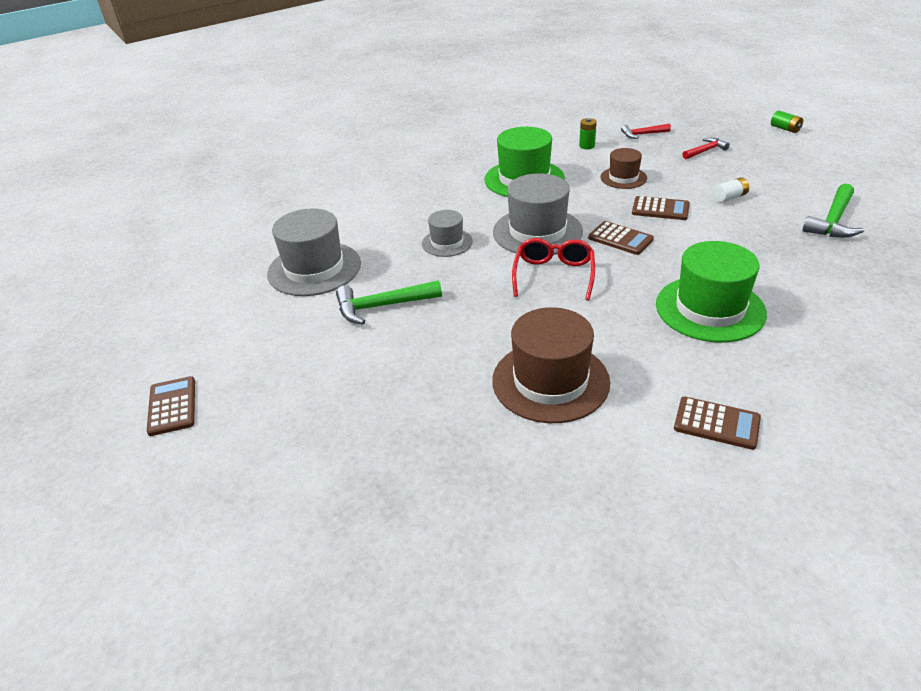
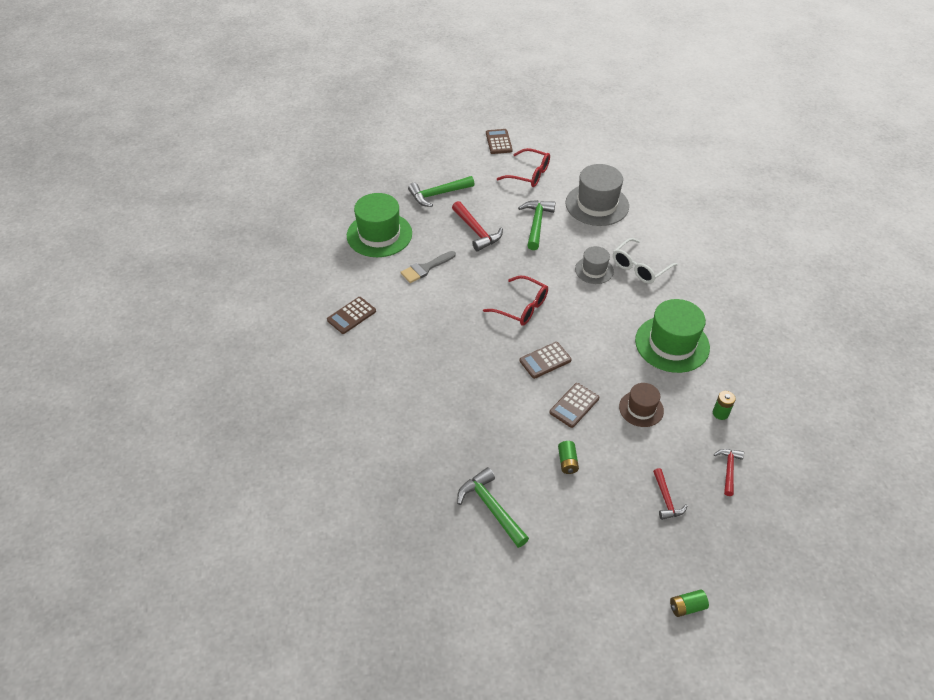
camera: 110 degrees right, 10 degrees up
brown calculator [147,376,195,436] -> brown calculator turned 105 degrees counterclockwise [486,129,513,154]
brown hat [492,307,610,423] -> grey brush [400,251,456,283]
grey hat [493,173,583,255] -> none
green hat [656,241,767,343] -> green hat moved to [347,193,412,257]
white battery [713,177,749,203] -> green battery [558,441,579,474]
none -> green hammer [408,176,474,207]
none -> red hammer [452,201,503,251]
none -> red glasses [497,148,550,187]
none -> white glasses [613,238,678,284]

